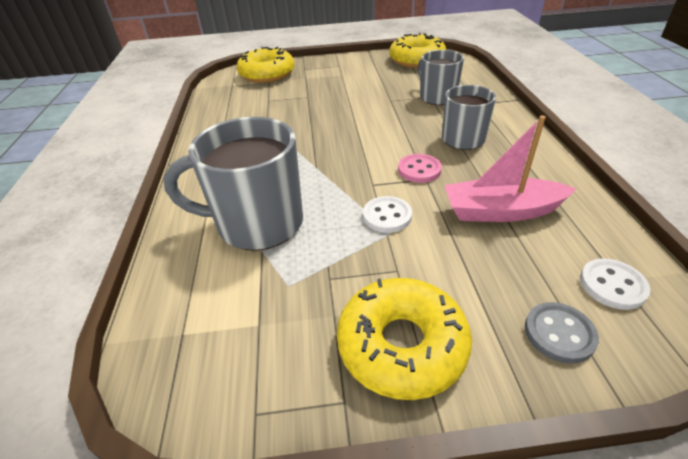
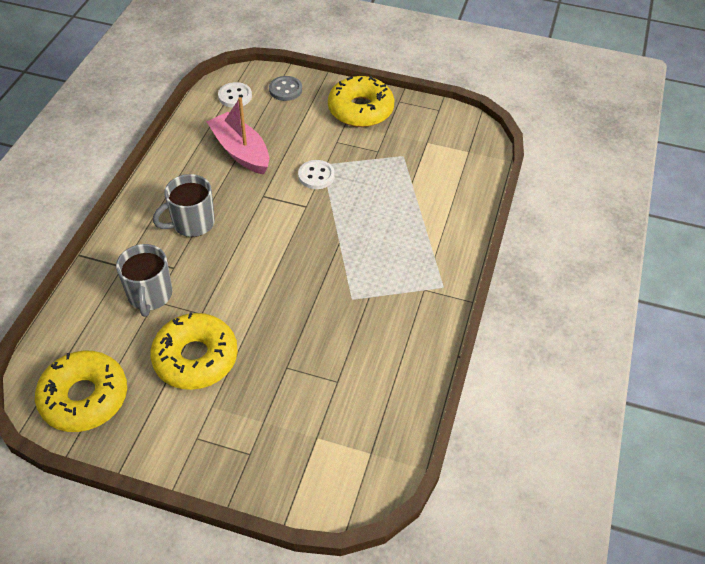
camera: 160 degrees left, 10 degrees up
grey mug [163,117,303,251] -> none
yellow donut [237,47,295,83] -> yellow donut moved to [150,312,238,390]
pink button [398,154,442,183] -> none
pink boat [444,115,576,222] -> pink boat turned 150 degrees counterclockwise [206,97,269,175]

